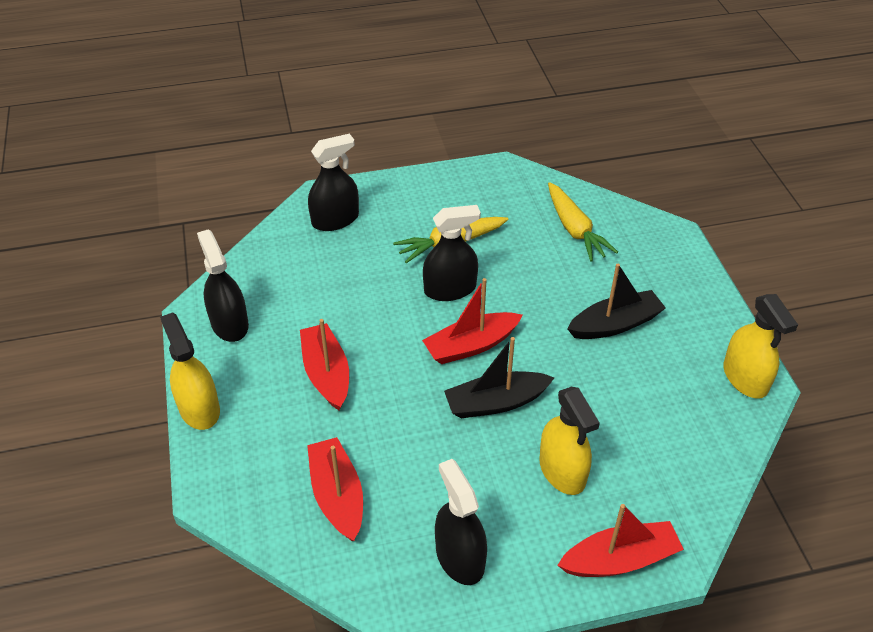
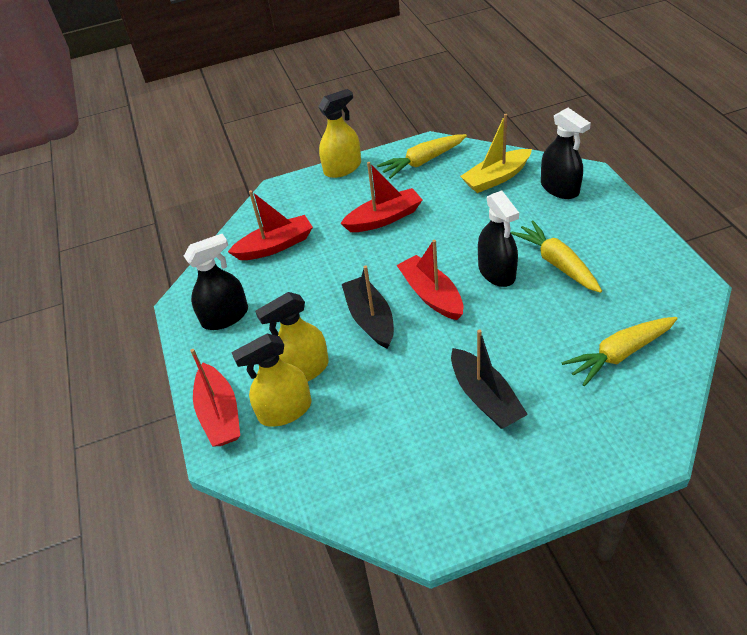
camera: 90 degrees right, 0 degrees up
black spray bottle [197,229,249,342] -> yellow carrot [377,134,467,179]
yellow spray bottle [723,294,798,399] -> yellow spray bottle moved to [231,334,312,427]
none -> yellow boat [460,114,532,193]

